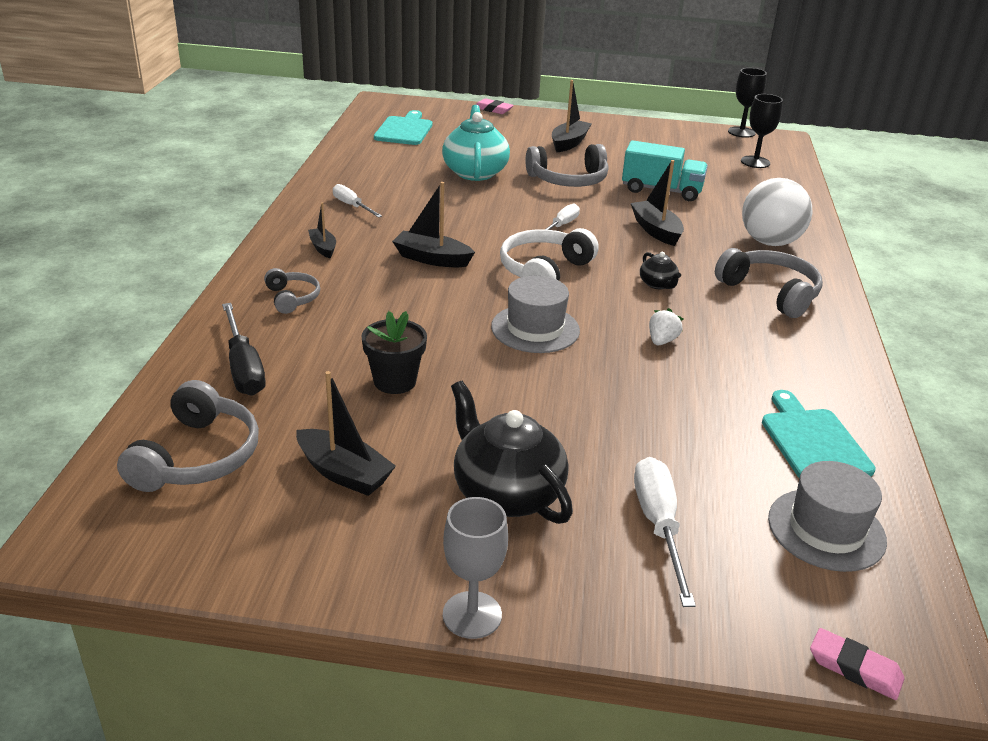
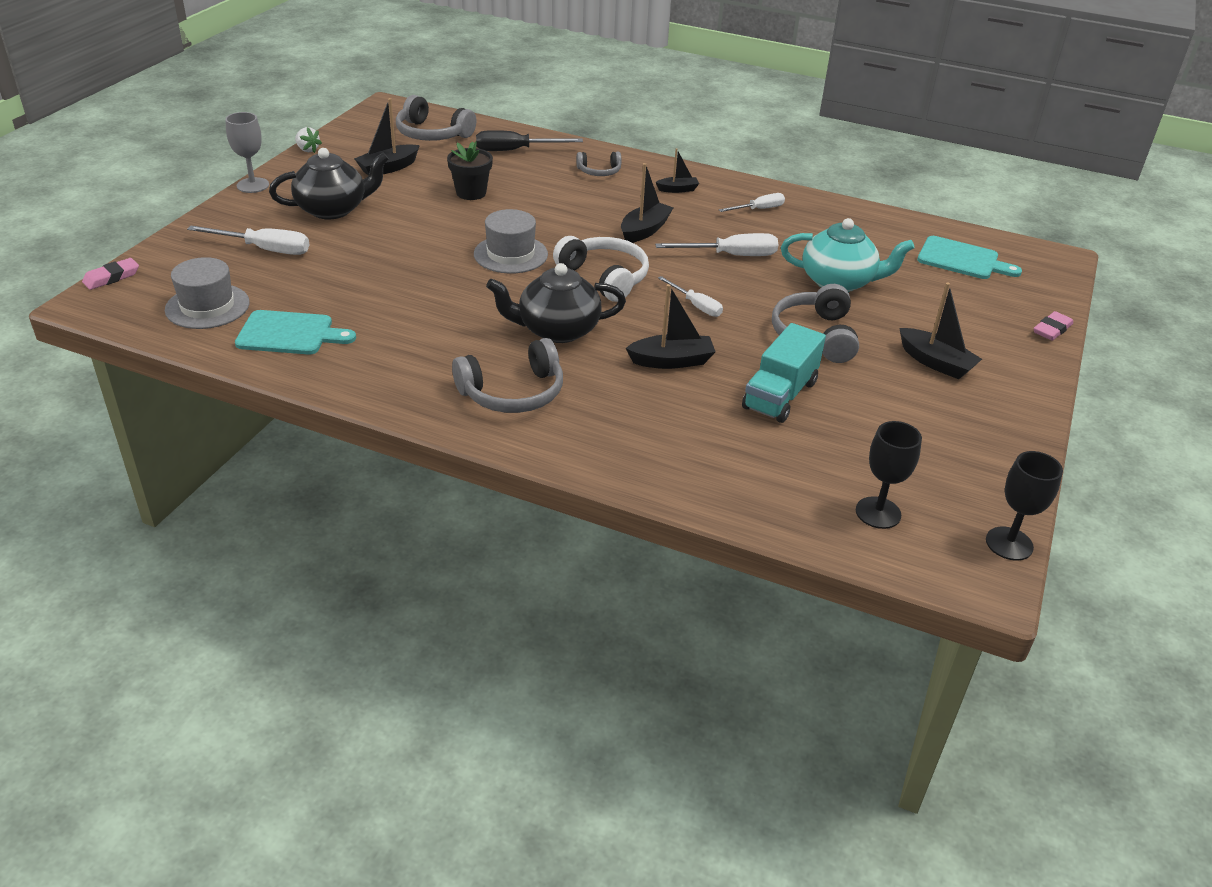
camera: 105 degrees right, 5 degrees up
black teapot [640,252,681,289] -> black teapot [486,263,626,343], size x2.10
white strawberry [649,308,683,345] -> white strawberry moved to [295,127,322,153]
white ball [742,178,813,246] -> none
none -> white screwdriver [655,233,778,256]

